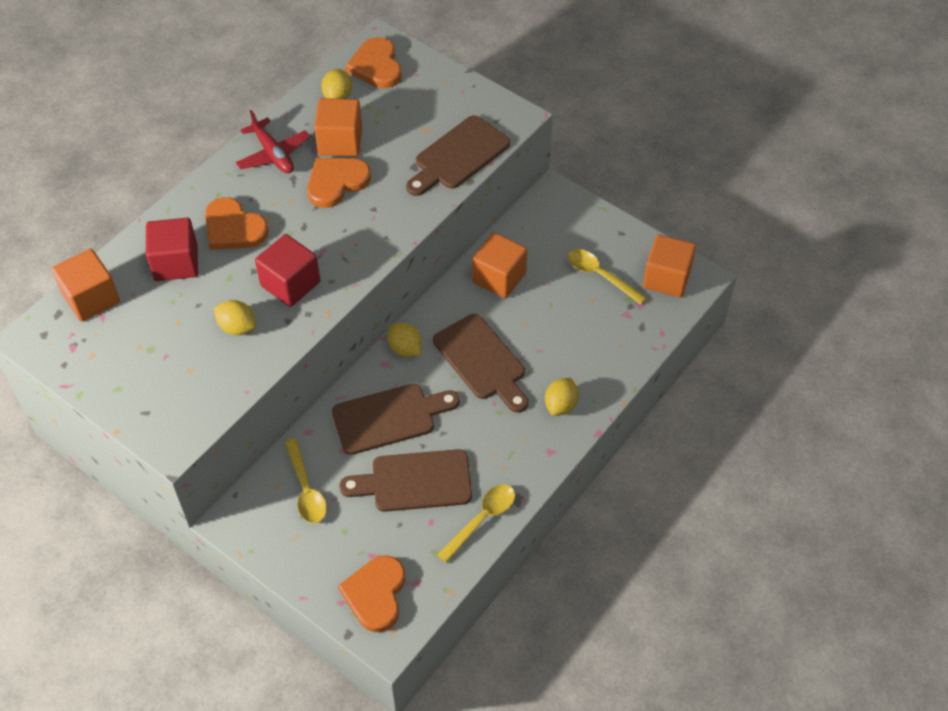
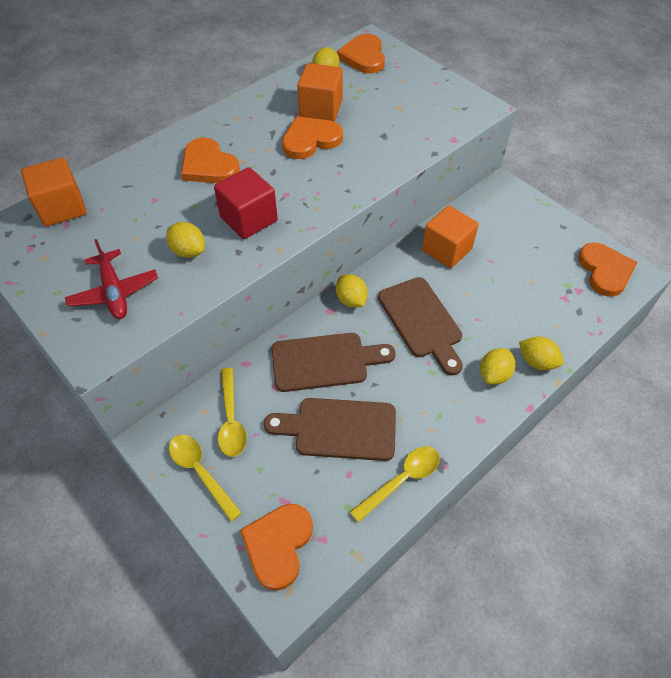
camera: 10 degrees right, 0 degrees up
red cube [146,218,198,281] -> none
red plane [235,110,310,174] -> red plane moved to [65,239,158,319]
brown cutting board [406,115,510,196] -> none
yellow spoon [568,249,647,305] -> yellow spoon moved to [169,435,242,522]
orange cube [643,234,696,298] -> orange heart [578,243,637,297]
none -> yellow lemon [519,337,564,370]

